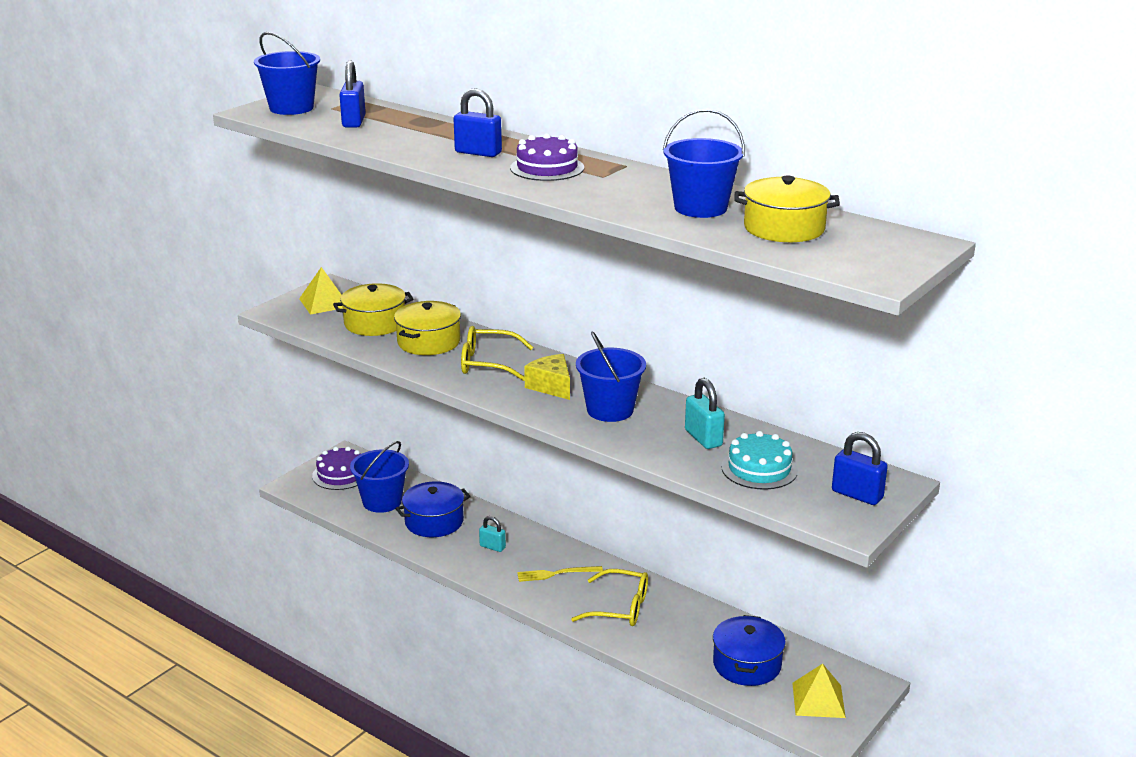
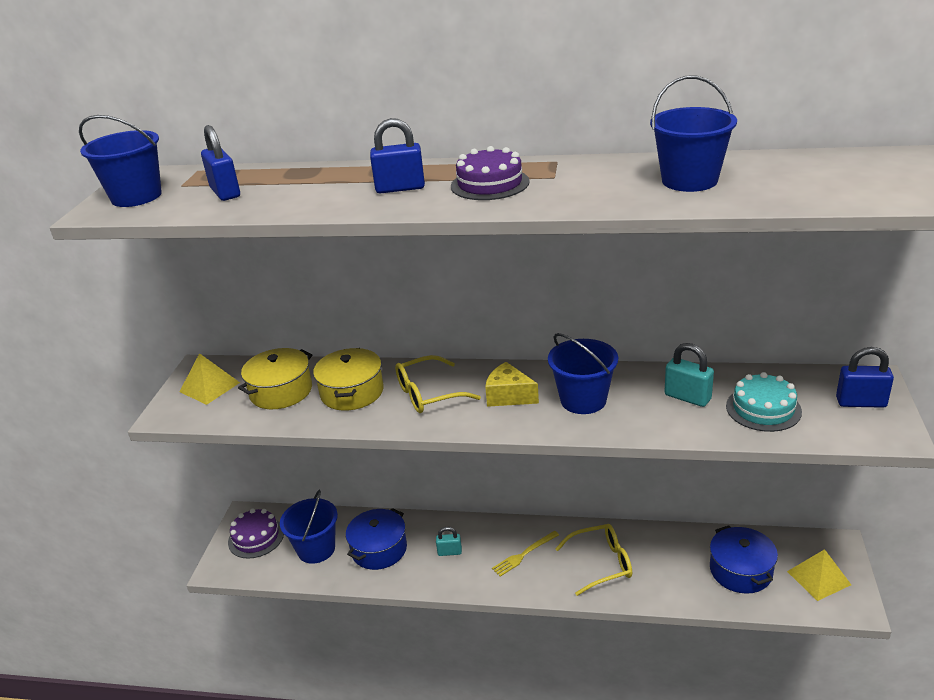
camera: 25 degrees left, 5 degrees up
yellow pot [734,175,840,242] -> none

